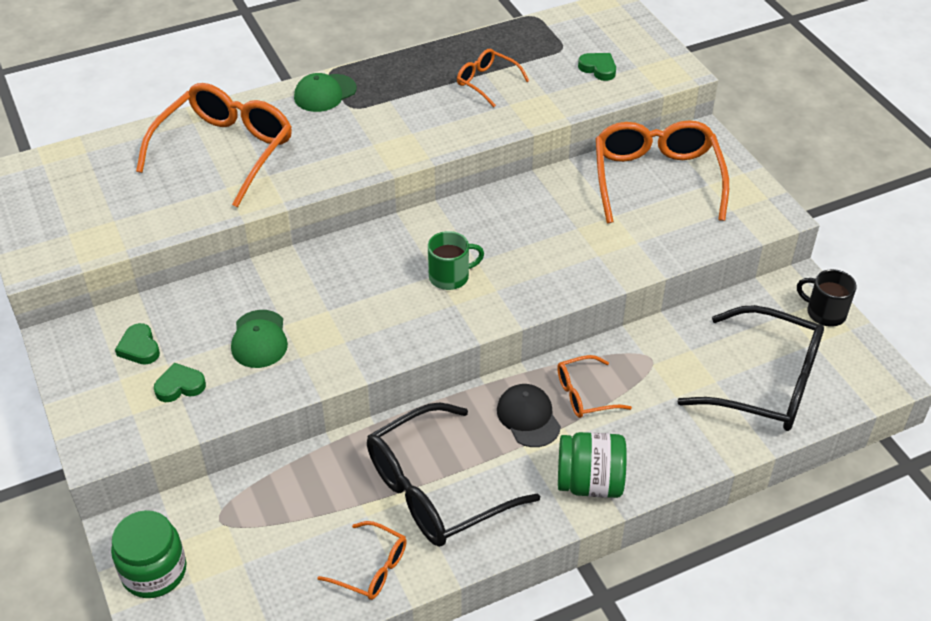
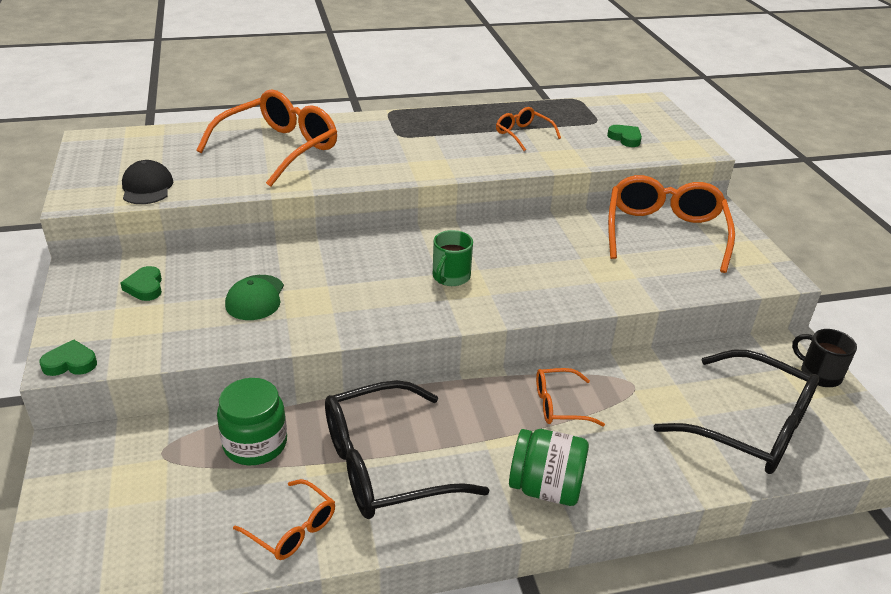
camera: 10 degrees right, 10 degrees down
green jar [111,510,186,598] -> green jar moved to [217,378,287,466]
green heart [154,363,206,402] -> green heart moved to [39,340,97,376]
green cap [294,73,357,112] -> none
green mug [428,231,484,290] -> green mug turned 120 degrees clockwise [433,230,473,286]
black cap [497,384,561,447] -> black cap moved to [122,160,173,204]

